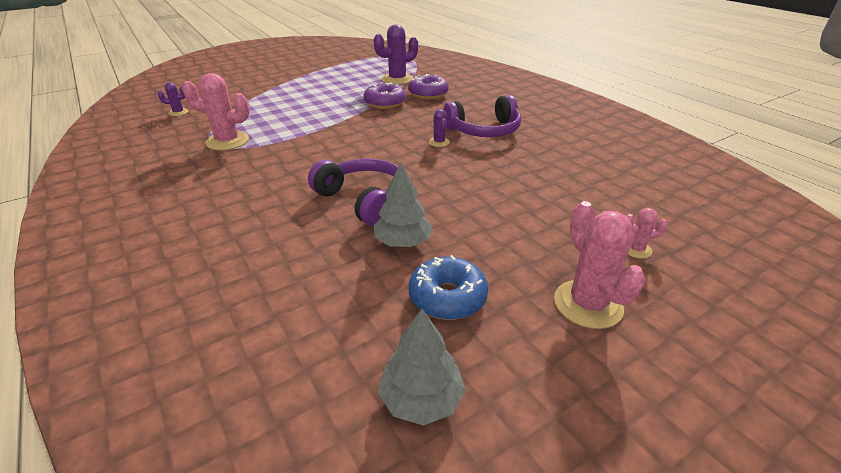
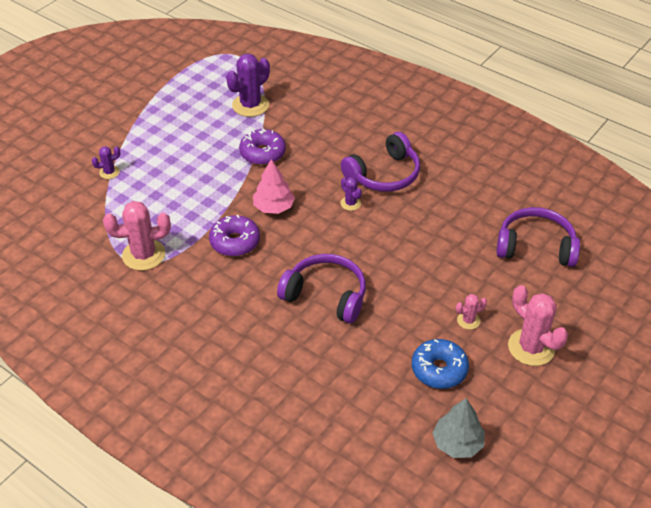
camera: 20 degrees left, 10 degrees up
purple cactus [158,82,188,116] -> purple cactus moved to [91,146,120,179]
grey tree [373,162,433,247] -> none
purple donut [408,74,449,99] -> purple donut moved to [209,215,260,256]
pink cactus [627,208,668,259] -> pink cactus moved to [456,294,487,330]
none -> pink tree [253,159,295,214]
none -> purple headphones [496,207,580,267]

